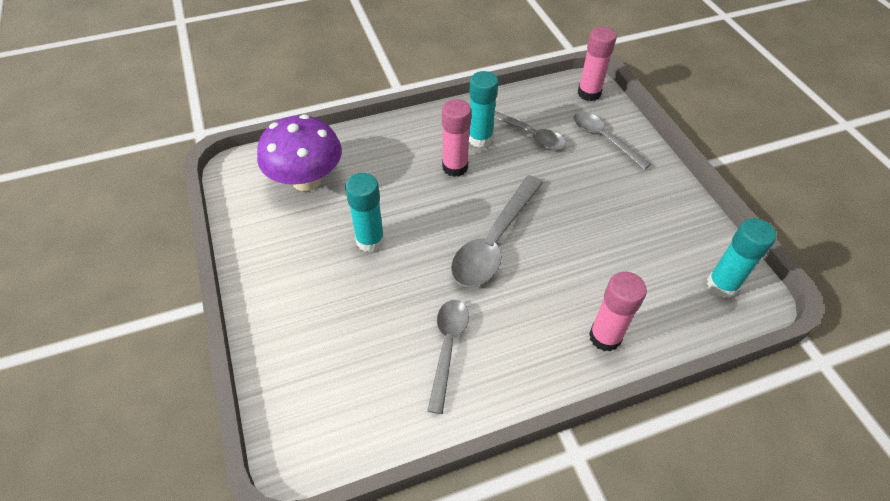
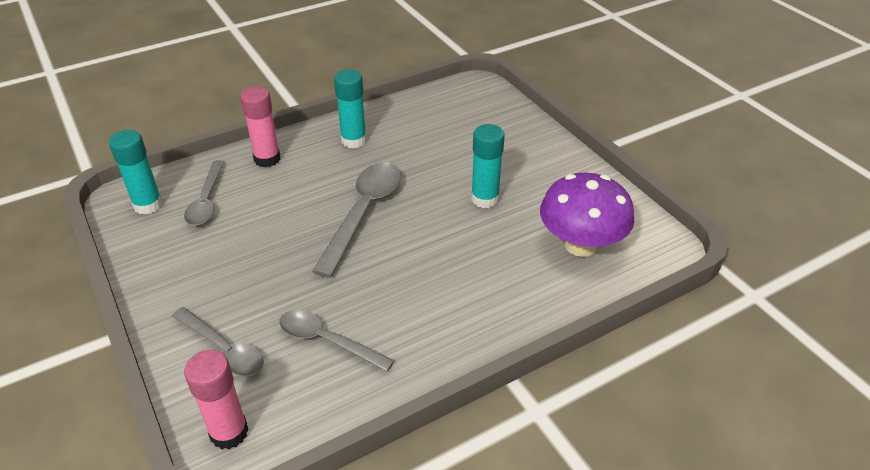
camera: 170 degrees right, 10 degrees down
grey spoon [427,300,469,414] -> grey spoon moved to [184,160,225,226]
pink glue stick [442,99,471,177] -> none
turquoise glue stick [469,71,499,148] -> turquoise glue stick moved to [334,69,367,149]

